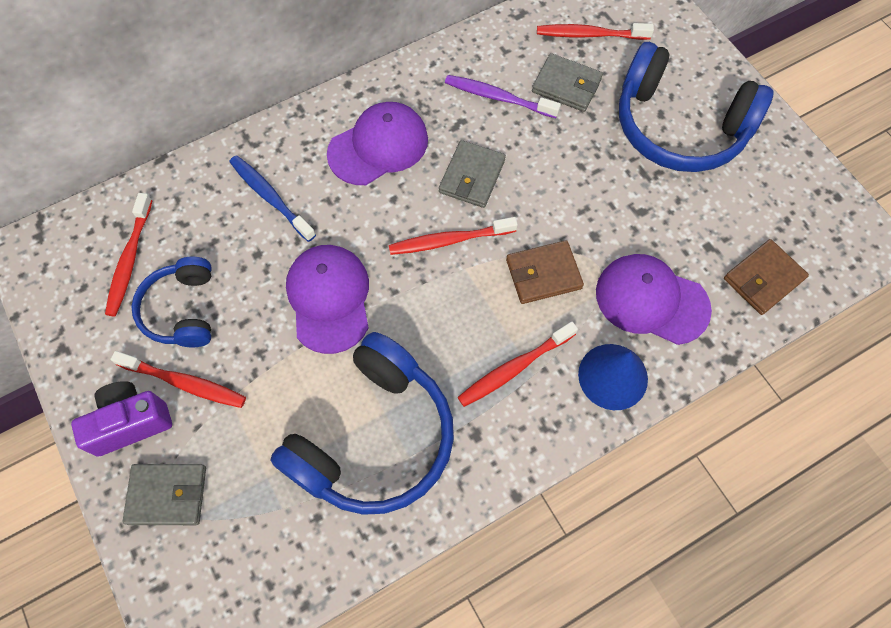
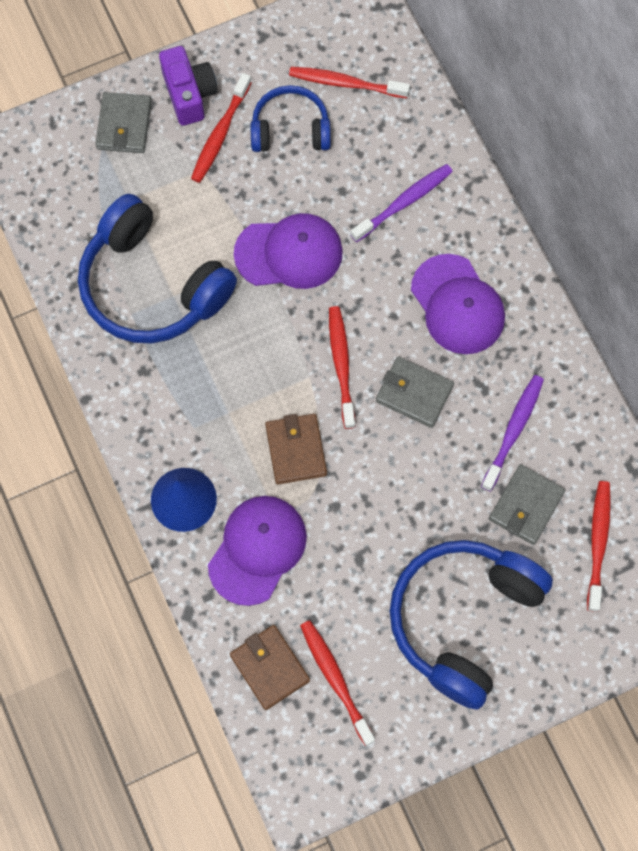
camera: 95 degrees right, 5 degrees up
blue toothbrush [229,155,316,242] -> purple toothbrush [351,164,453,242]
red toothbrush [458,322,578,407] -> red toothbrush moved to [300,620,375,746]

